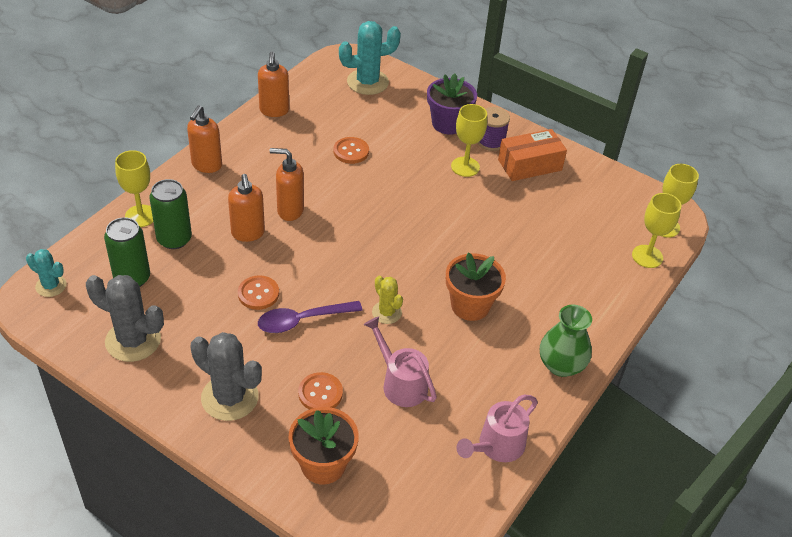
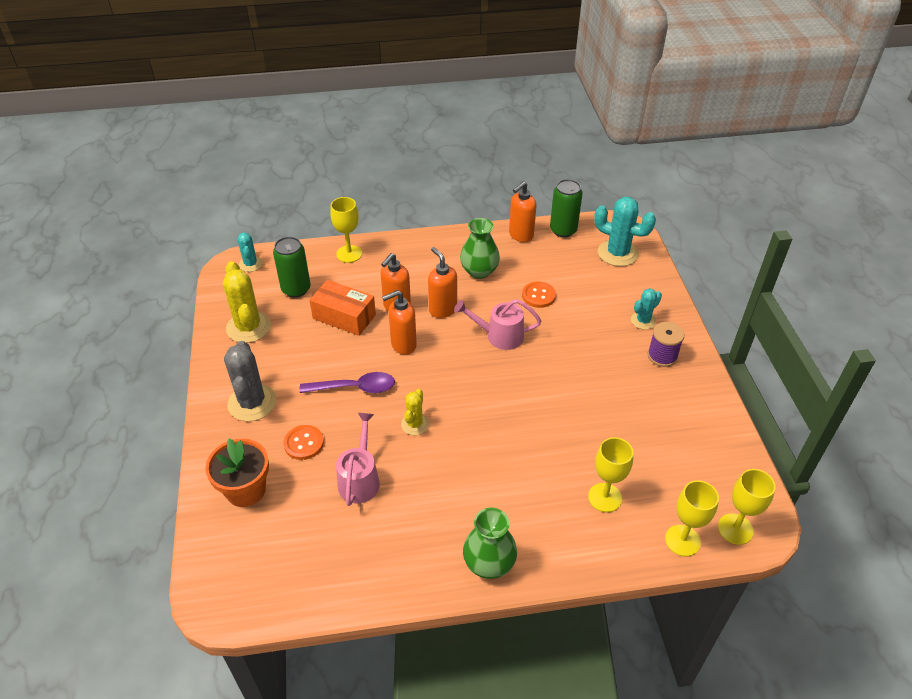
camera: 50 degrees right, 0 degrees up
grey cactus [86,275,164,362] -> yellow cactus [223,261,271,343]
green can [149,179,192,249] -> green can moved to [550,179,583,237]
orange soap dispenser [187,105,222,173] -> orange soap dispenser moved to [382,290,417,355]
orange button [238,275,279,310] -> none
purple spoon [258,301,363,333] -> purple spoon turned 150 degrees clockwise [299,372,395,393]
purple flower pot [427,74,477,135] -> turquoise cactus [631,288,662,330]
orange flower pot [446,253,506,321] -> none
yellow goblet [451,104,487,177] -> yellow goblet moved to [588,437,633,512]
pink watering can [456,395,538,462] -> pink watering can moved to [454,299,541,350]
orange box [498,129,567,181] -> orange box moved to [310,280,376,336]
none -> green vase [460,218,500,279]

